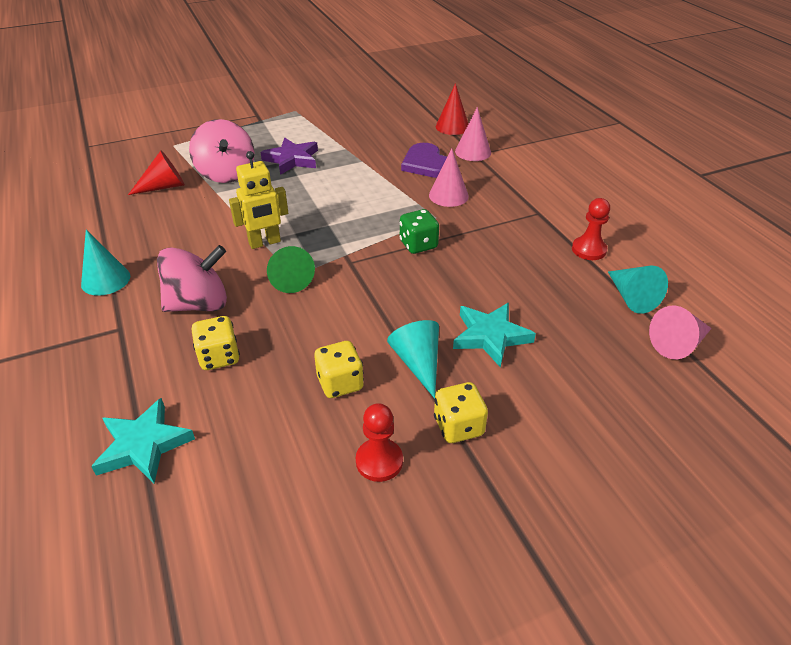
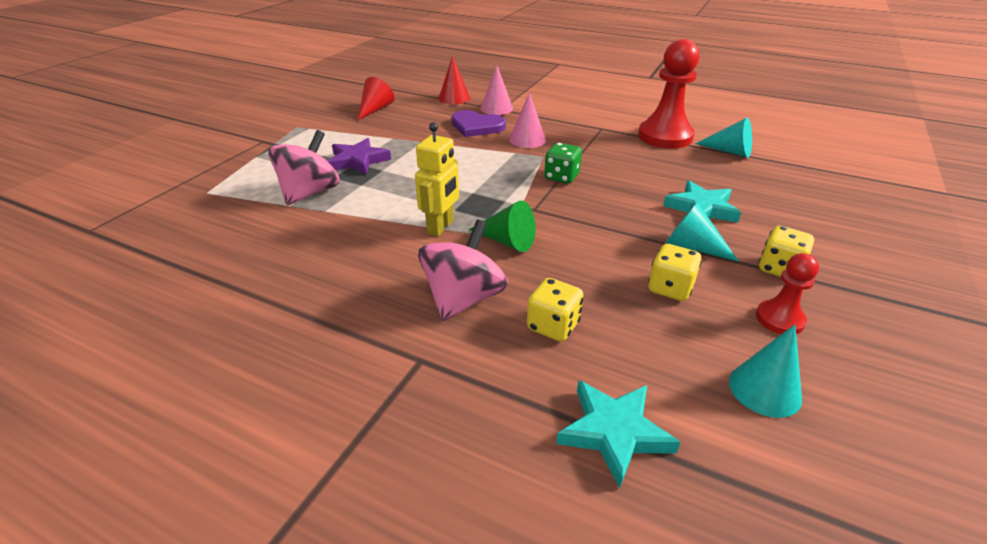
camera: 40 degrees left, 5 degrees down
turquoise cone [81,229,130,296] -> turquoise cone moved to [729,324,802,418]
red cone [128,151,185,195] -> red cone moved to [358,77,394,120]
pink spinning top [189,119,254,183] -> pink spinning top turned 90 degrees counterclockwise [268,130,340,205]
red pawn [572,198,610,260] -> red pawn [638,39,699,148], size x1.92
pink cone [649,305,712,359] -> none

